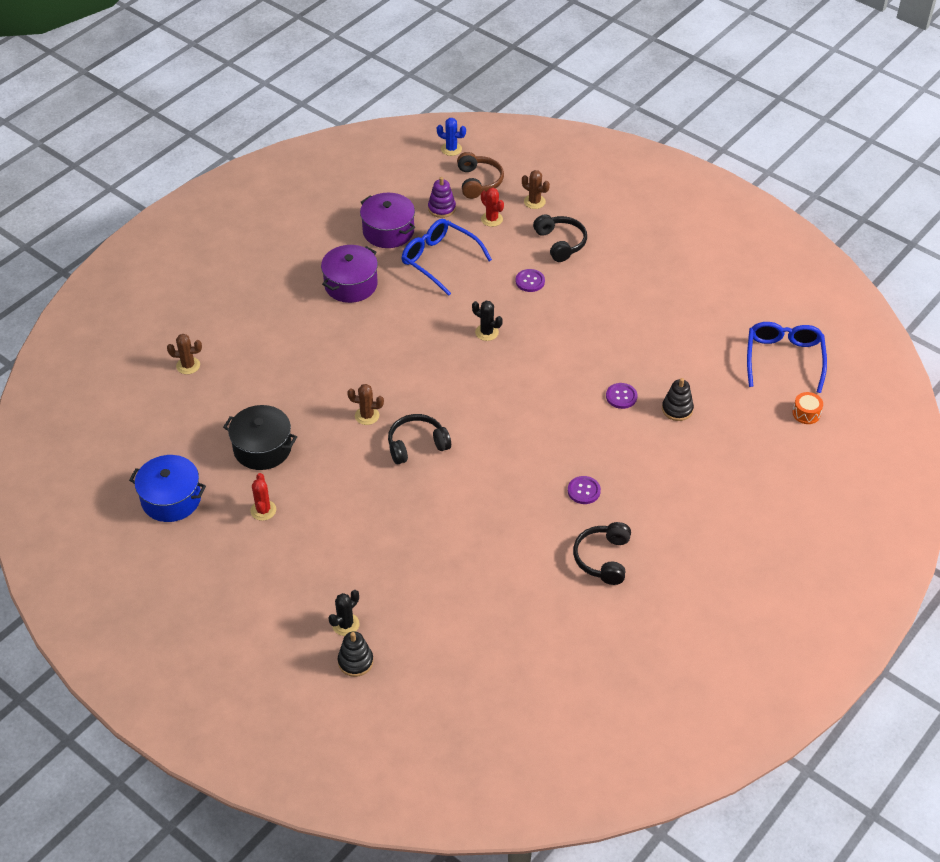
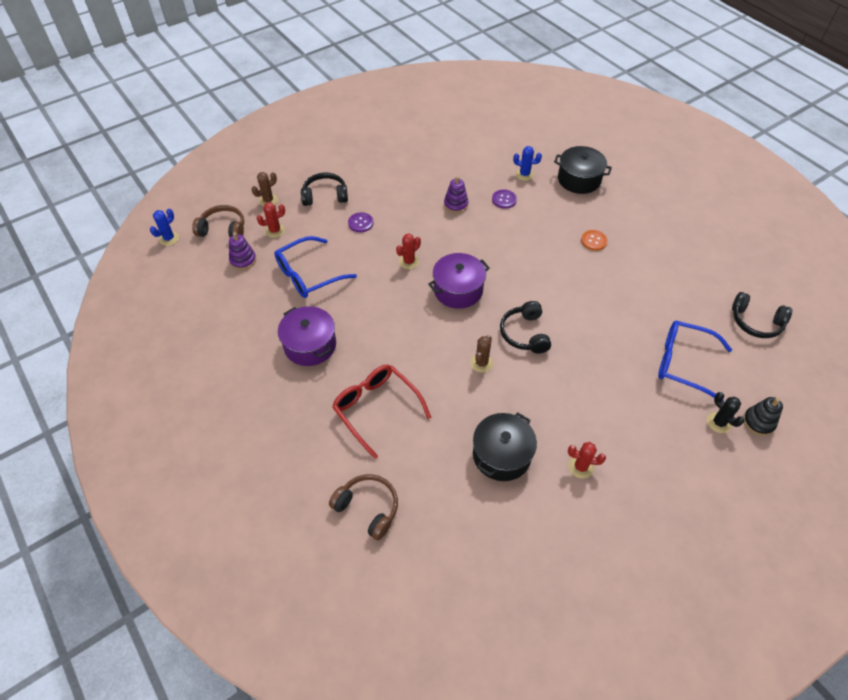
camera: 75 degrees left, 5 degrees up
blue pot [129,455,206,522] -> none
brown cactus [167,334,202,374] -> brown headphones [329,474,398,540]
purple pot [360,193,415,248] -> purple pot moved to [428,253,489,309]
black cactus [472,301,503,341] -> red cactus [396,233,421,269]
purple button [568,476,601,504] -> orange button [581,230,608,251]
black headphones [573,522,631,585] -> black headphones moved to [732,292,792,338]
black stacking toy [662,378,694,421] -> blue cactus [513,146,542,181]
blue glasses [747,322,827,393] -> blue glasses moved to [658,320,732,401]
orange drum [792,392,823,424] -> none
none -> red glasses [332,365,431,459]
none -> purple stacking toy [444,176,468,213]
none -> black pot [554,146,612,194]

